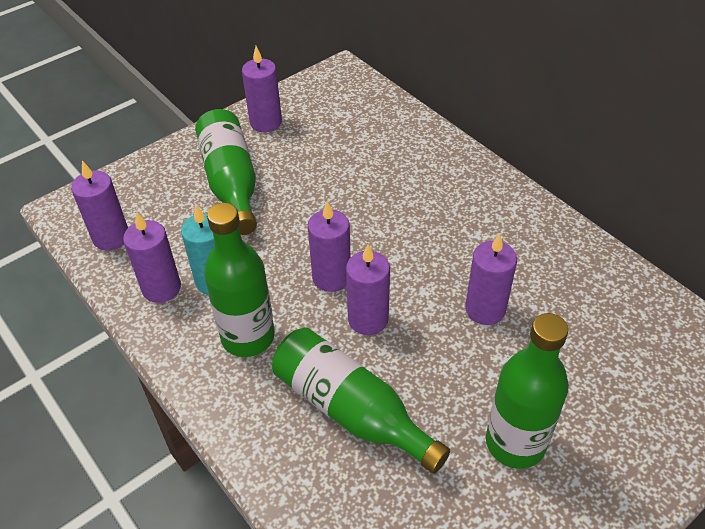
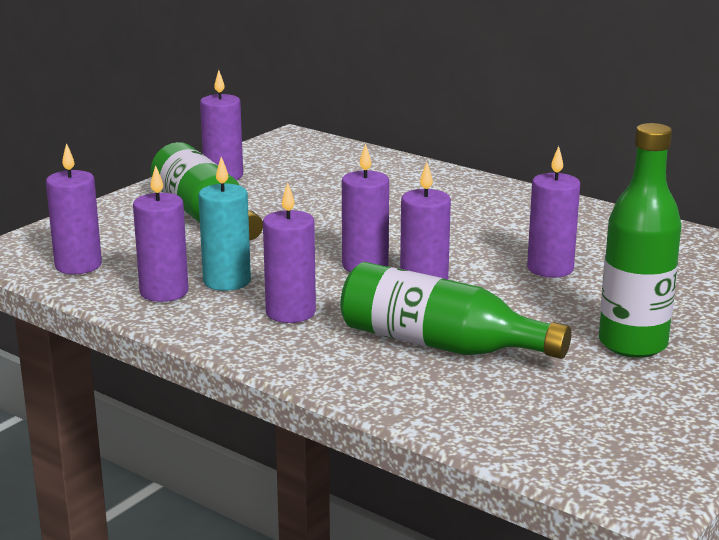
camera: 15 degrees left, 25 degrees down
green bottle [204,203,275,357] -> purple candle [263,182,316,323]

